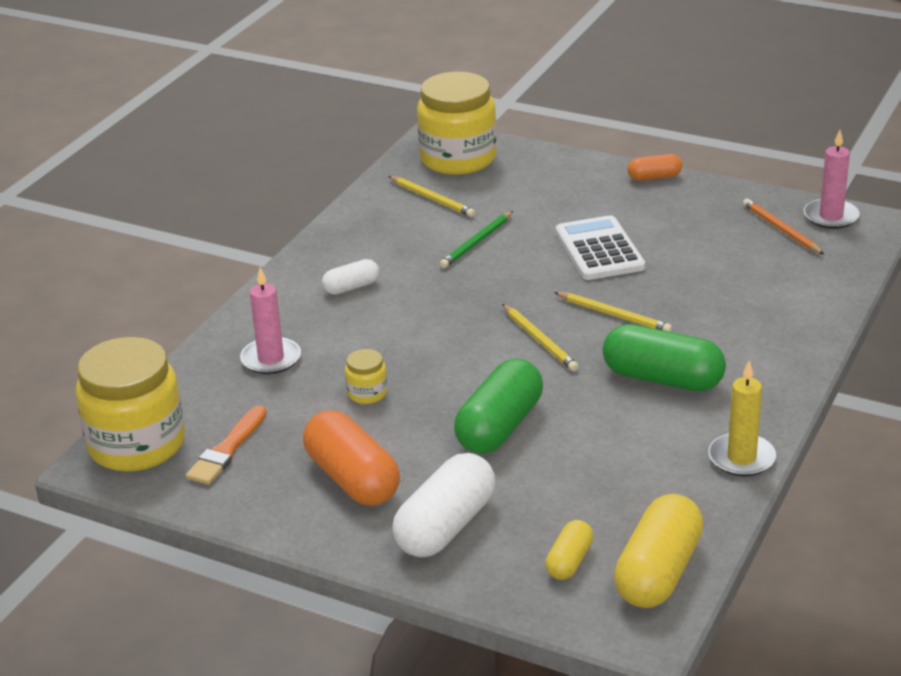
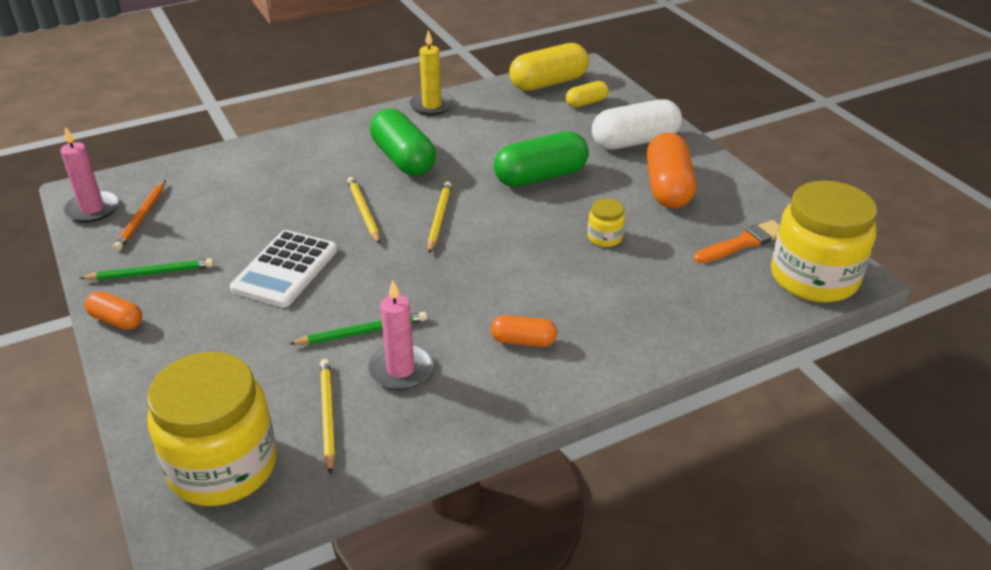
camera: 145 degrees left, 5 degrees up
pink candle [240,267,301,375] -> pink candle moved to [368,280,433,390]
white capsule [322,259,379,295] -> orange capsule [491,315,557,347]
none -> green pencil [79,258,214,280]

